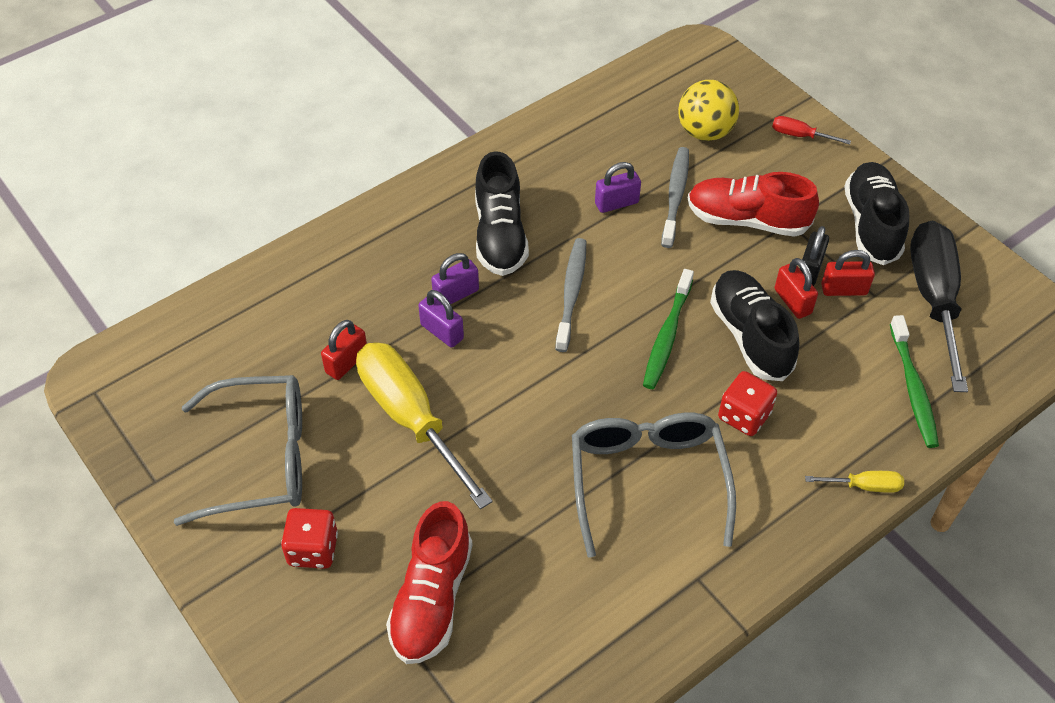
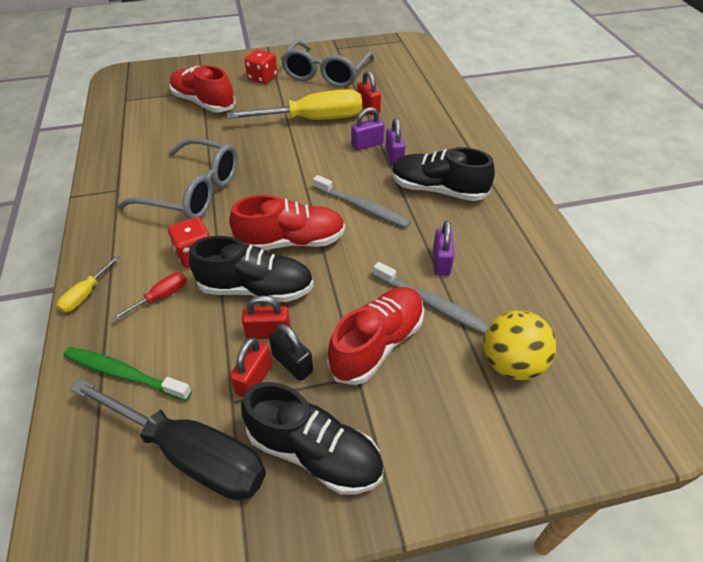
camera: 115 degrees right, 5 degrees down
green toothbrush [643,269,694,389] -> red shoe [229,195,345,250]
red screwdriver [772,116,851,144] -> red screwdriver moved to [112,272,187,321]

